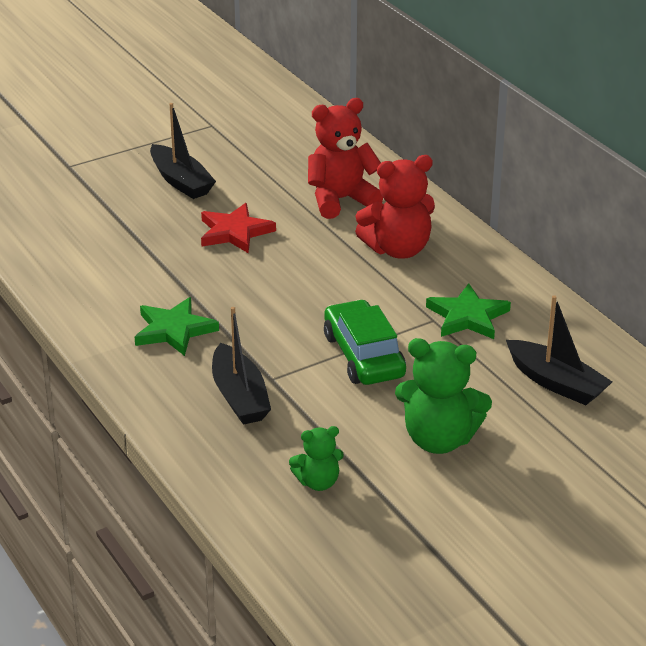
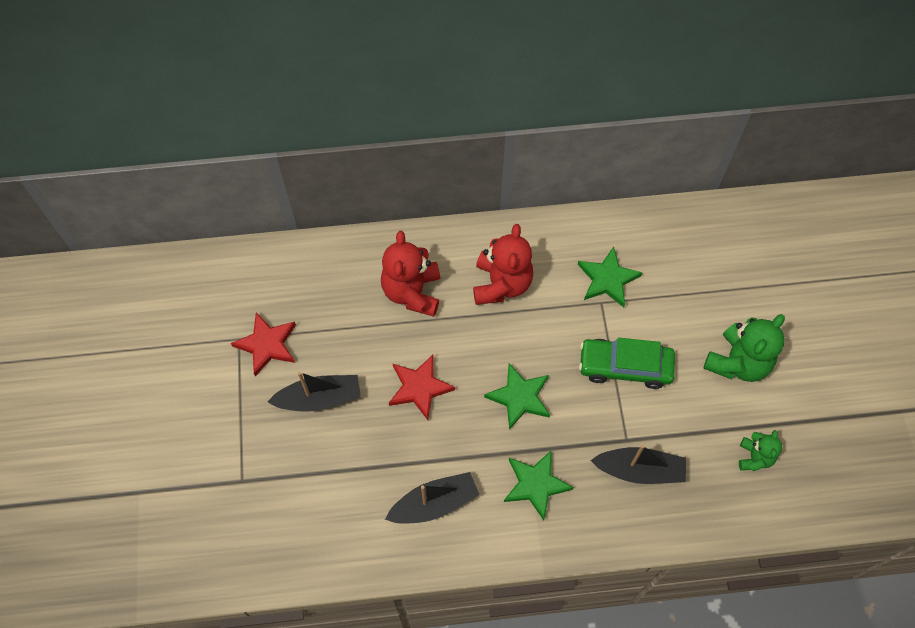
camera: 65 degrees left, 30 degrees up
black boat [506,295,612,405] -> black boat moved to [385,472,480,524]
none -> red star [231,312,296,376]
none -> green star [484,363,550,430]

